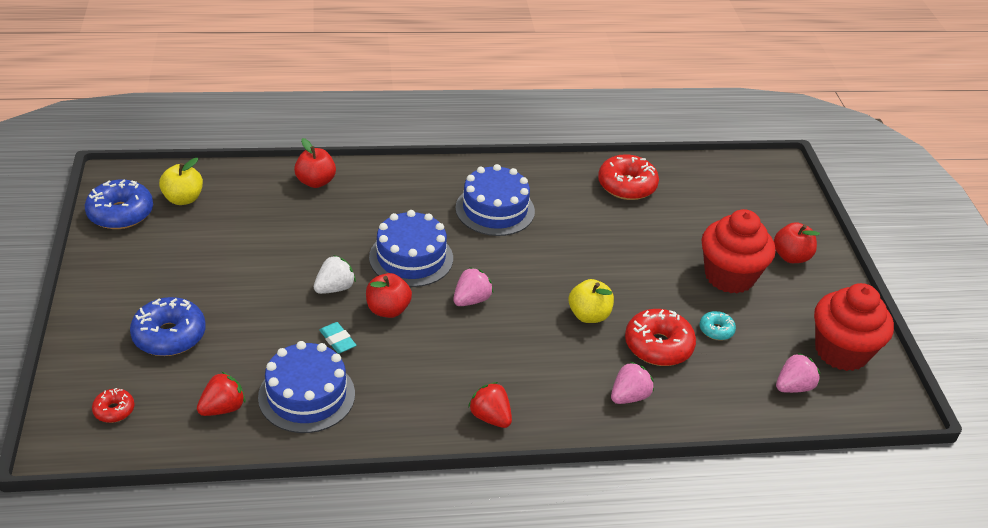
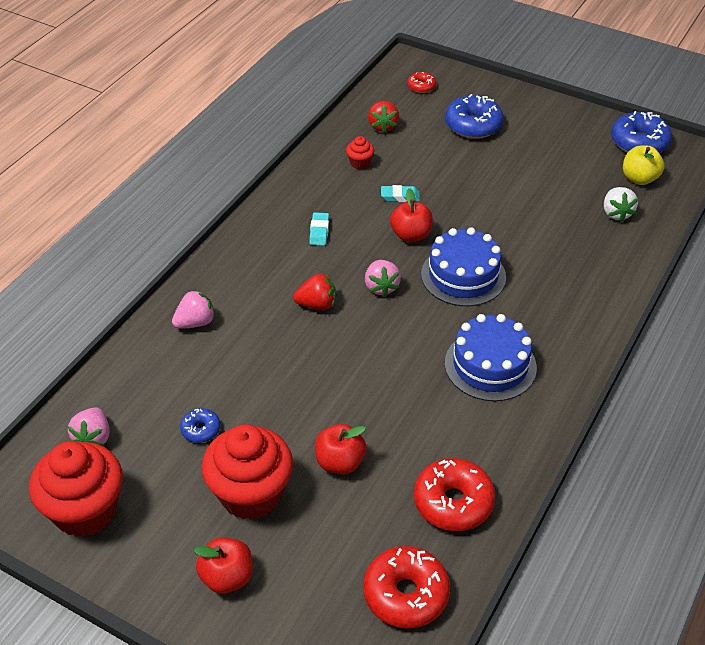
camera: 130 degrees right, 5 degrees up
blue cake [258,341,355,433] -> red cupcake [346,136,374,169]
red apple [294,138,336,188] -> red apple moved to [315,424,367,474]
white strawberry [314,255,356,294] -> white strawberry moved to [604,187,638,222]
red strawberry [468,382,512,428] -> red strawberry moved to [293,274,336,310]
yellow apple [569,279,614,323] -> none
pink strawberry [611,362,654,404] -> pink strawberry turned 120 degrees counterclockwise [172,289,215,329]
red donut [625,309,696,366] -> red donut moved to [363,546,450,629]
turquoise donut [699,311,736,340] -> blue donut [180,408,220,443]
none -> turquoise eraser [309,212,329,246]

